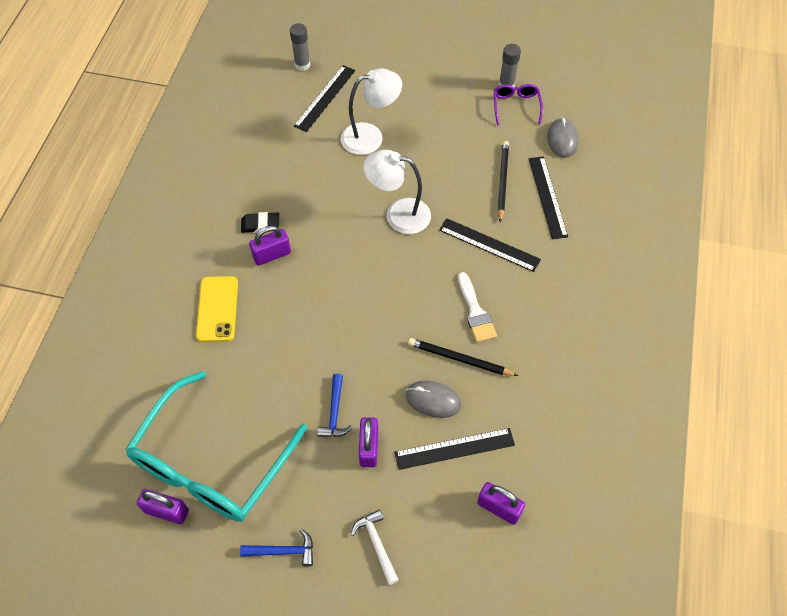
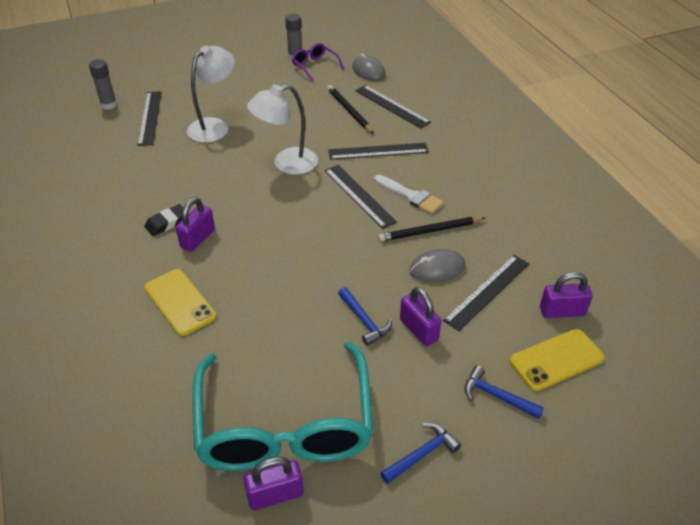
camera: 35 degrees left, 15 degrees down
white hammer [351,510,399,585] -> blue hammer [465,365,544,419]
none -> black ruler [324,165,397,229]
none -> yellow phone [510,329,605,391]

